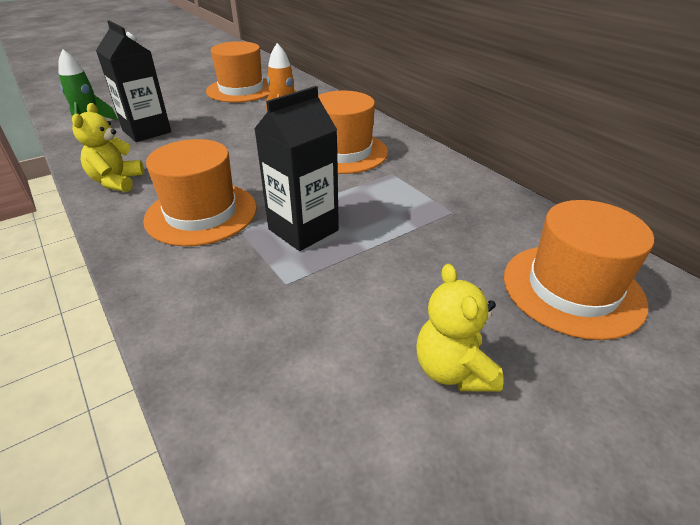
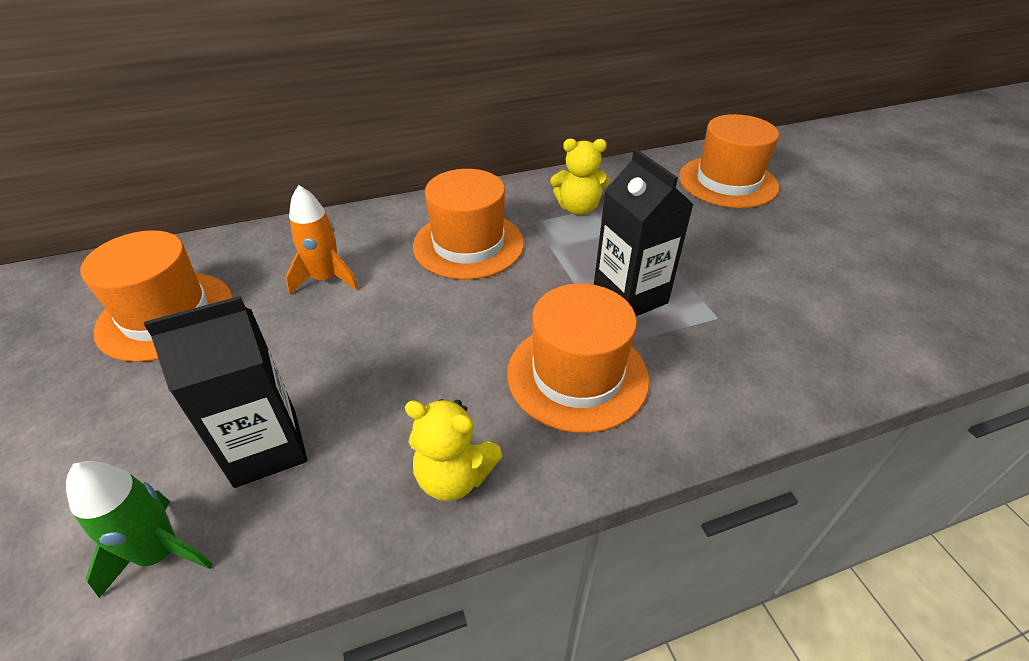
camera: 75 degrees left, 5 degrees up
yellow teddy bear [416,264,504,392] -> yellow teddy bear moved to [551,139,609,215]

